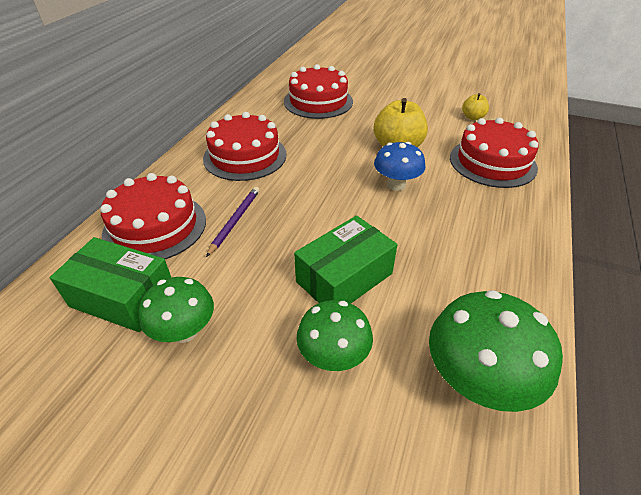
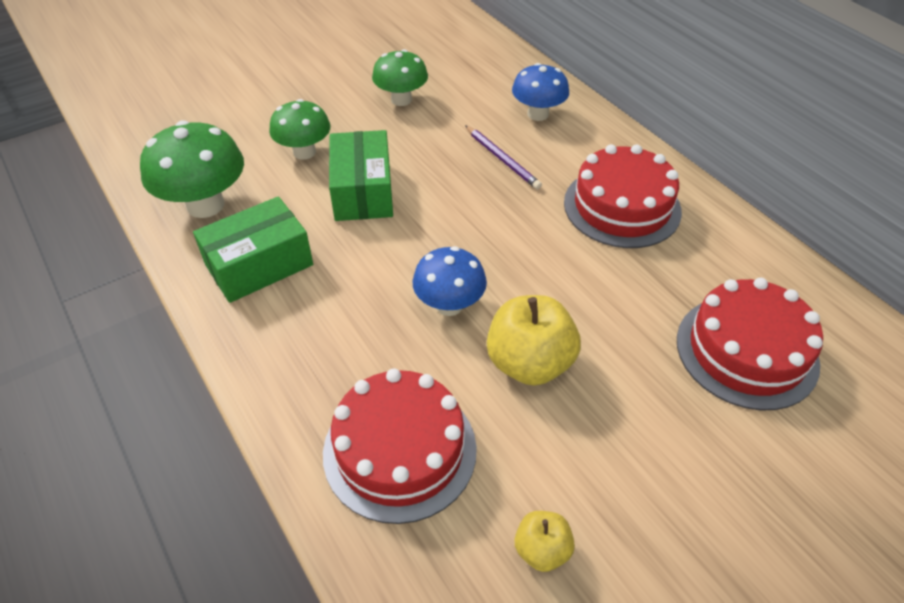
camera: 125 degrees right, 5 degrees up
green box [50,237,171,332] -> green box moved to [193,196,313,303]
red cake [100,173,206,259] -> blue mushroom [512,63,569,121]

